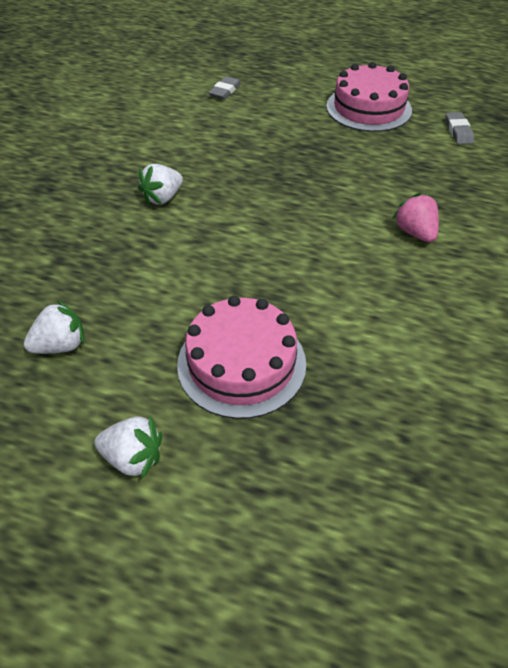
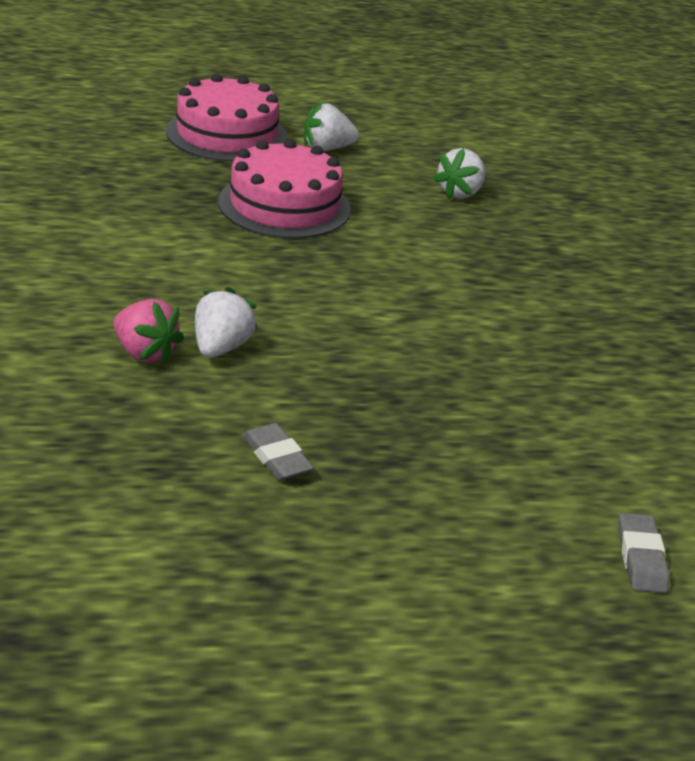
camera: 150 degrees right, 15 degrees down
white strawberry [138,164,183,205] -> white strawberry moved to [195,287,258,358]
pink cake [326,62,412,132] -> pink cake moved to [166,74,287,162]
grey eraser [446,112,474,144] -> grey eraser moved to [243,423,314,481]

